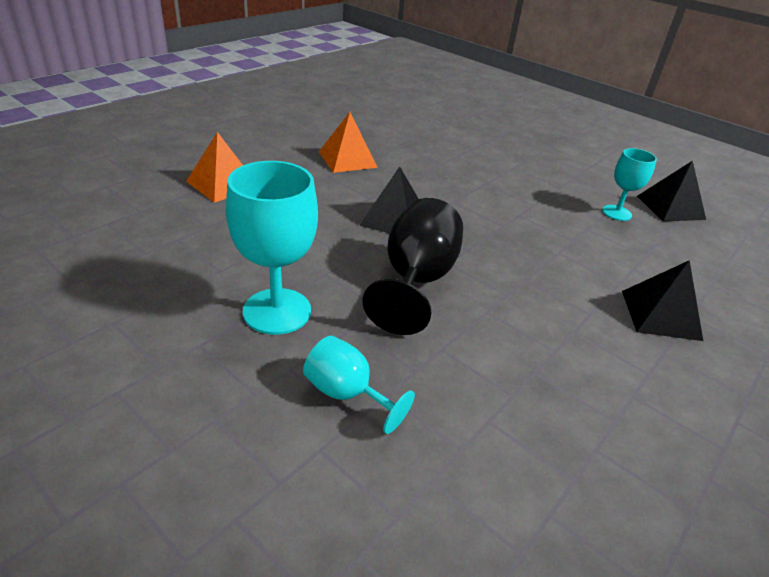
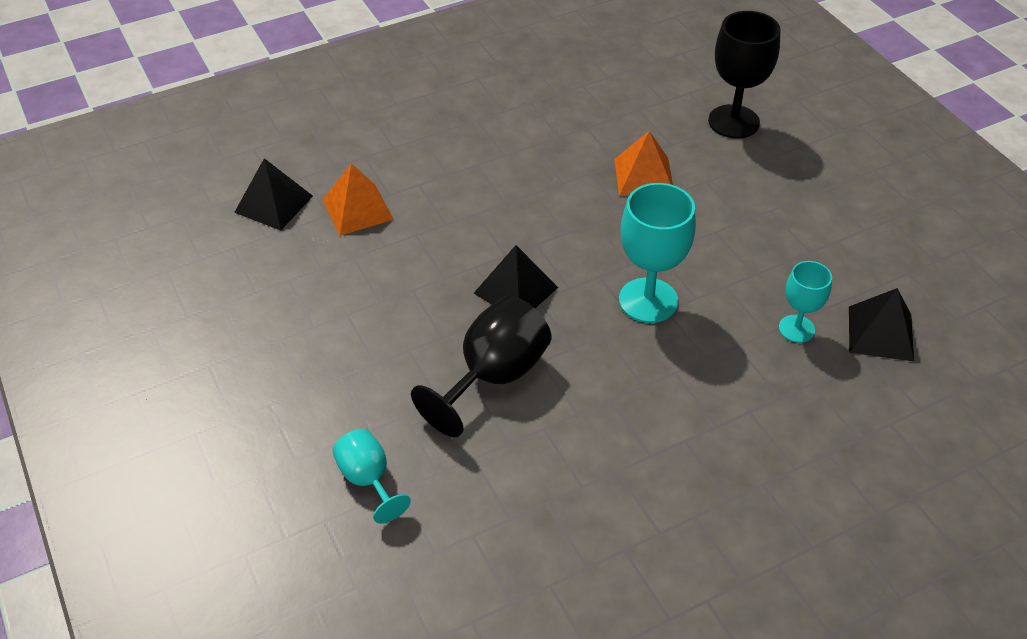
camera: 25 degrees right, 10 degrees up
turquoise goblet [226,161,318,335] -> turquoise goblet moved to [619,183,696,323]
orange pyramid [319,112,378,173] -> orange pyramid moved to [614,131,673,196]
black pyramid [622,260,703,341] -> black pyramid moved to [234,158,313,230]
none -> black goblet [708,11,781,138]

